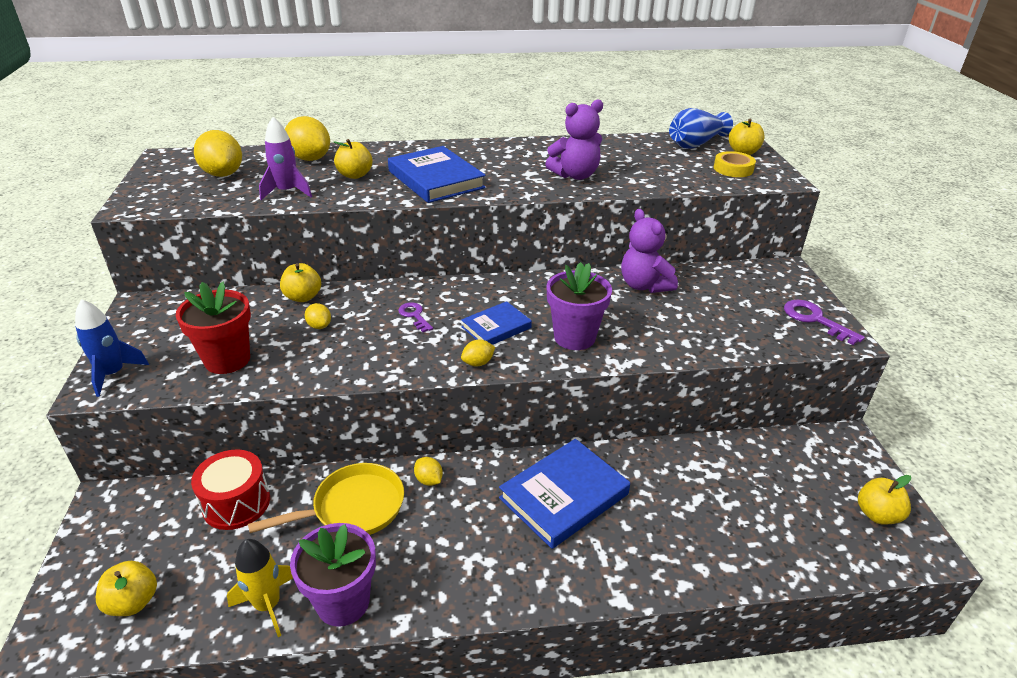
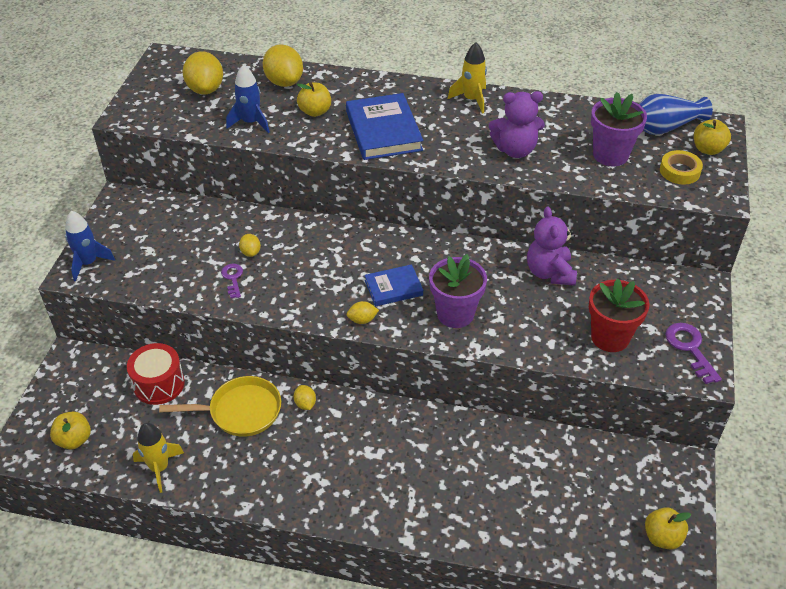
camera: 20 degrees right, 10 degrees up
red flower pot [176,282,251,374] -> red flower pot moved to [589,278,650,352]
purple rocket [259,117,312,200] -> blue rocket [226,65,270,133]
yellow apple [280,263,321,302] -> none
purple flower pot [290,523,376,627] -> purple flower pot moved to [591,92,647,166]
purple key [398,302,433,332] -> purple key moved to [221,264,243,298]
blue book [499,439,630,549] -> none
none -> yellow rocket [448,43,487,114]

